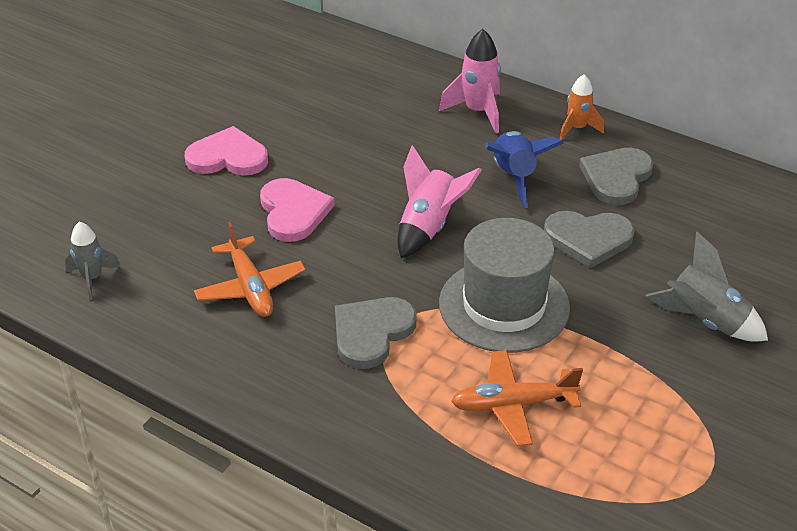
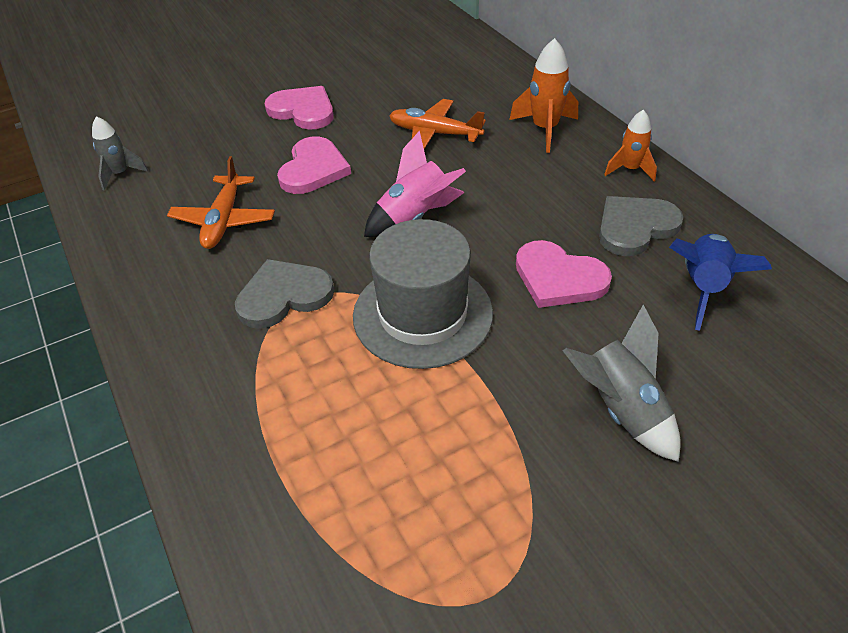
camera: 30 degrees right, 5 degrees up
pink rocket [439,29,501,133] -> orange rocket [509,38,578,153]
orange plane [451,350,583,446] -> orange plane moved to [389,99,486,149]
blue rocket [485,131,564,208] -> blue rocket moved to [669,234,772,331]
grey heart [544,211,635,268] -> pink heart [516,240,612,308]

